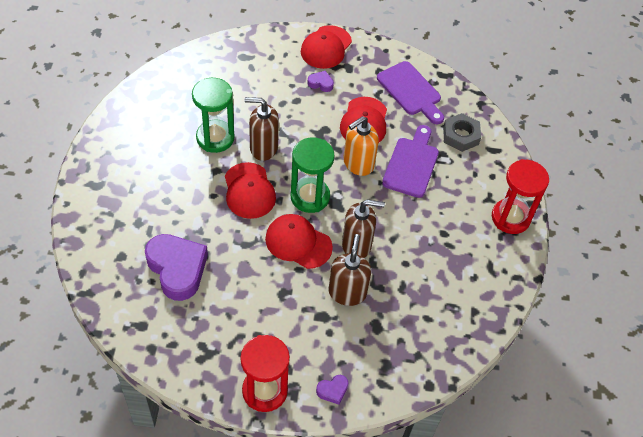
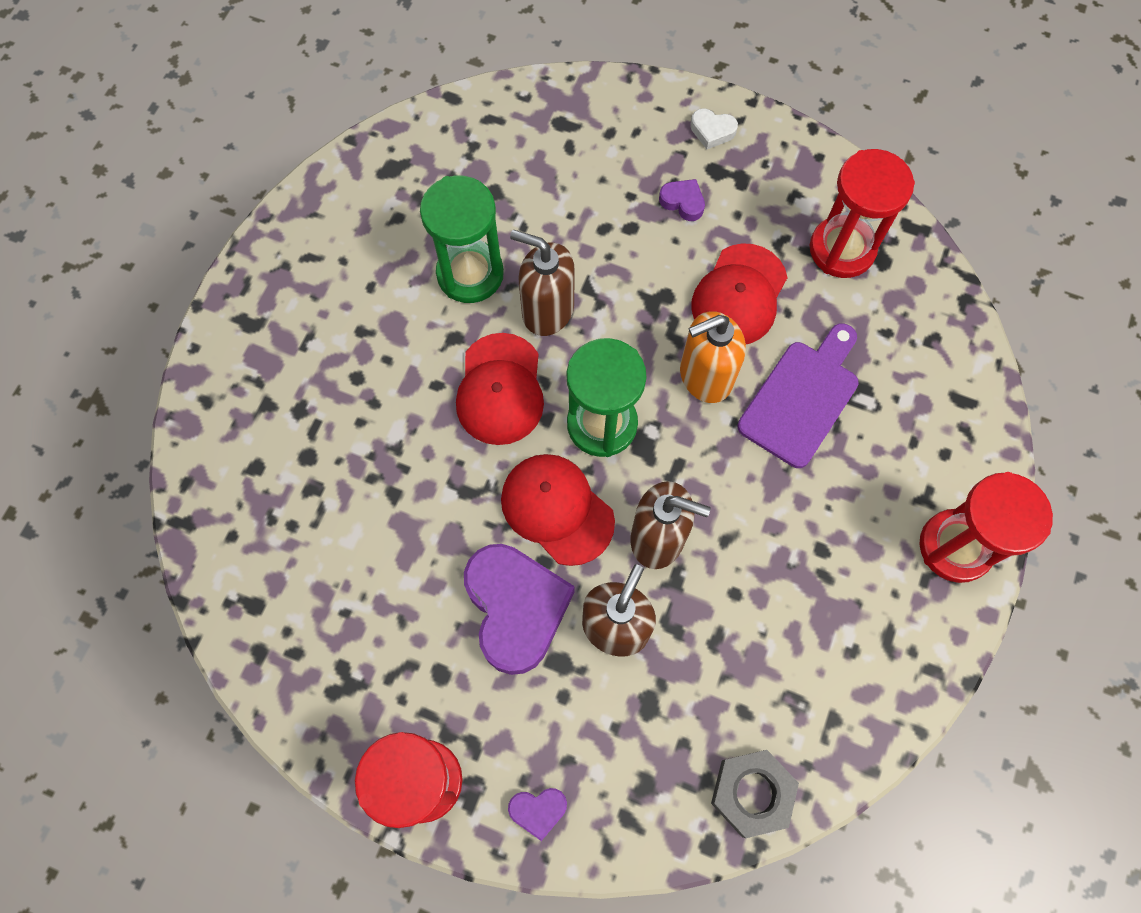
camera: 20 degrees right, 15 degrees up
purple heart [145,234,208,301] -> purple heart moved to [464,544,575,675]
red cap [301,25,352,69] -> white heart [690,108,738,149]
purple cutting board [377,61,444,124] -> red hourglass [810,149,915,278]
grey nut [443,113,481,152] -> grey nut moved to [711,750,799,838]

